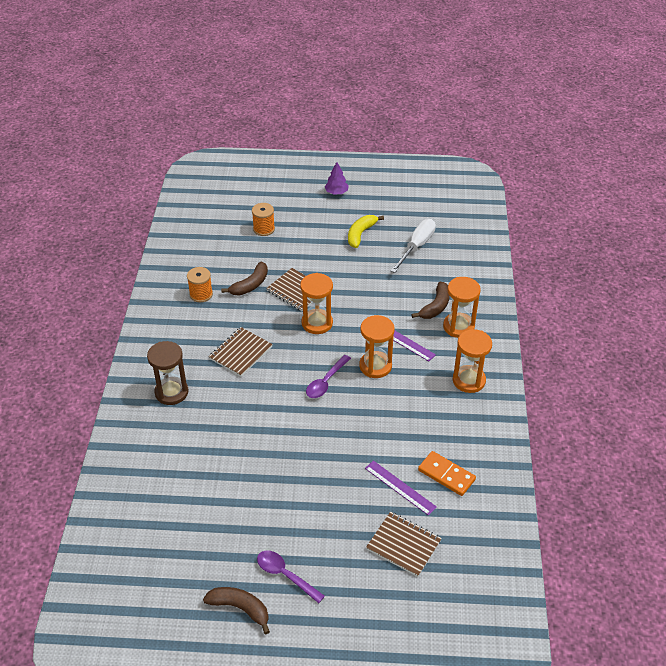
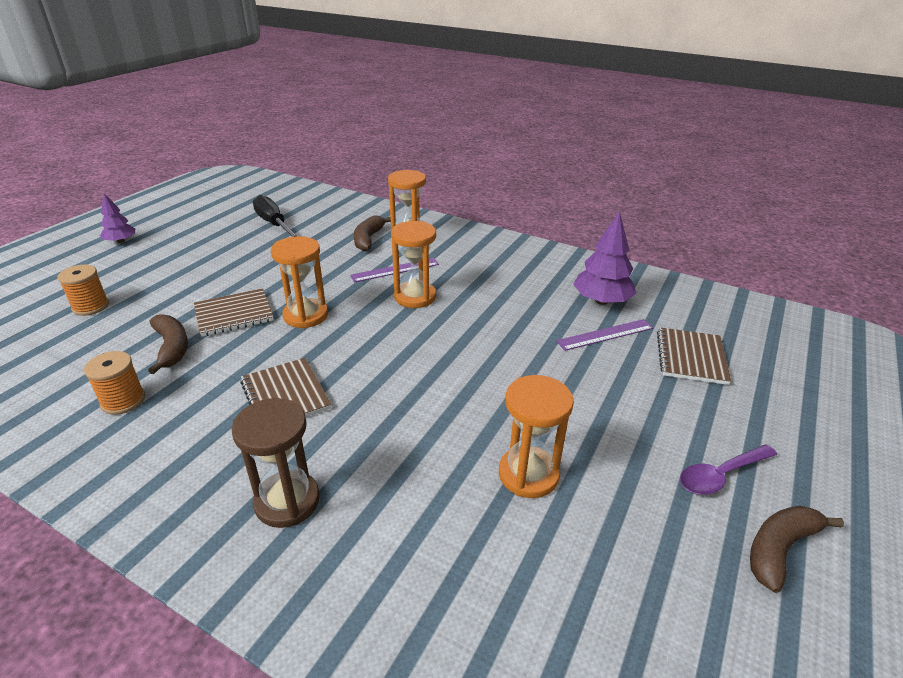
camera: 65 degrees left, 10 degrees down
purple spoon [306,355,351,398] -> none
yellow banana [348,215,384,248] -> none
brown notebook [366,512,442,577] -> brown notebook turned 45 degrees counterclockwise [657,327,731,385]
white screwdriver [391,219,436,273] -> black screwdriver [253,195,298,237]
brown banana [411,282,450,319] -> brown banana turned 135 degrees counterclockwise [354,216,391,251]
orange domino [418,451,476,496] -> purple tree [573,211,636,305]
orange hourglass [453,329,492,393] -> orange hourglass moved to [499,375,574,498]

